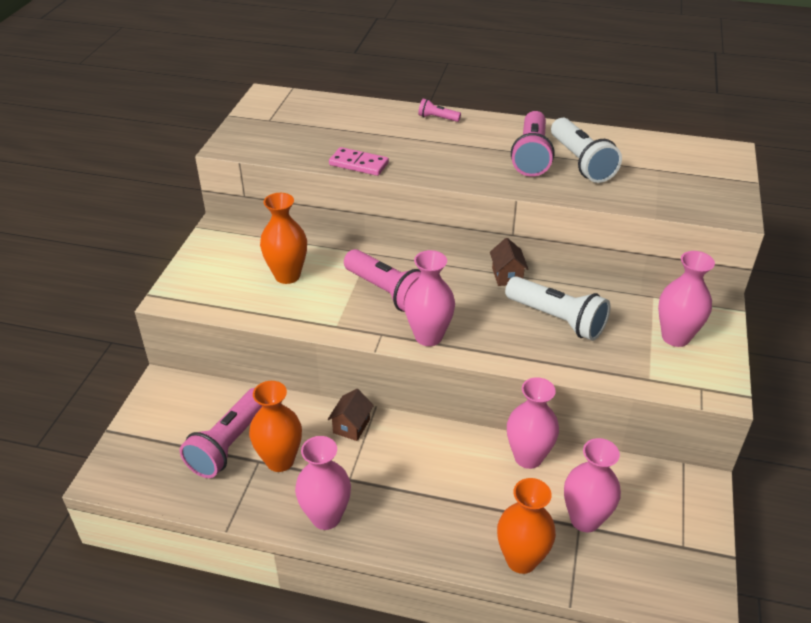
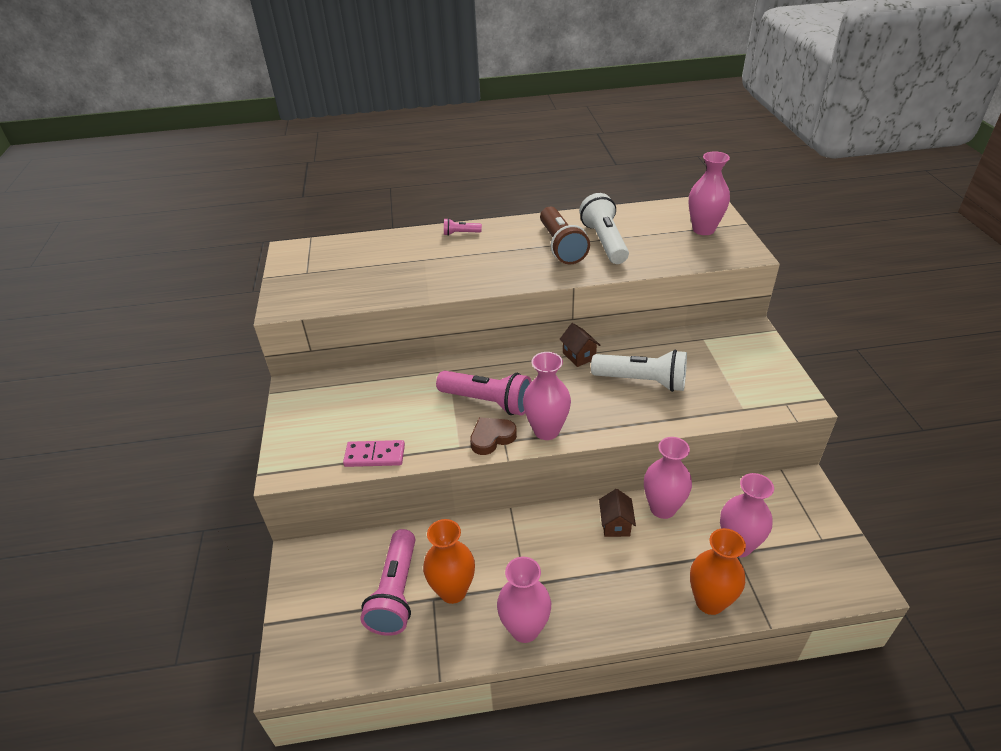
camera: 20 degrees left, 0 degrees up
orange vase [260,193,307,284] -> none
brown house [328,389,374,441] -> brown house moved to [599,489,636,537]
pink domino [329,147,389,176] -> pink domino moved to [343,440,405,467]
pink flashlight [511,111,554,177] -> brown flashlight [540,207,590,265]
white flashlight [551,118,622,183] -> white flashlight turned 150 degrees counterclockwise [579,193,629,264]
pink vase [658,251,715,347] -> pink vase moved to [689,151,730,235]
none -> brown heart [470,417,517,455]

